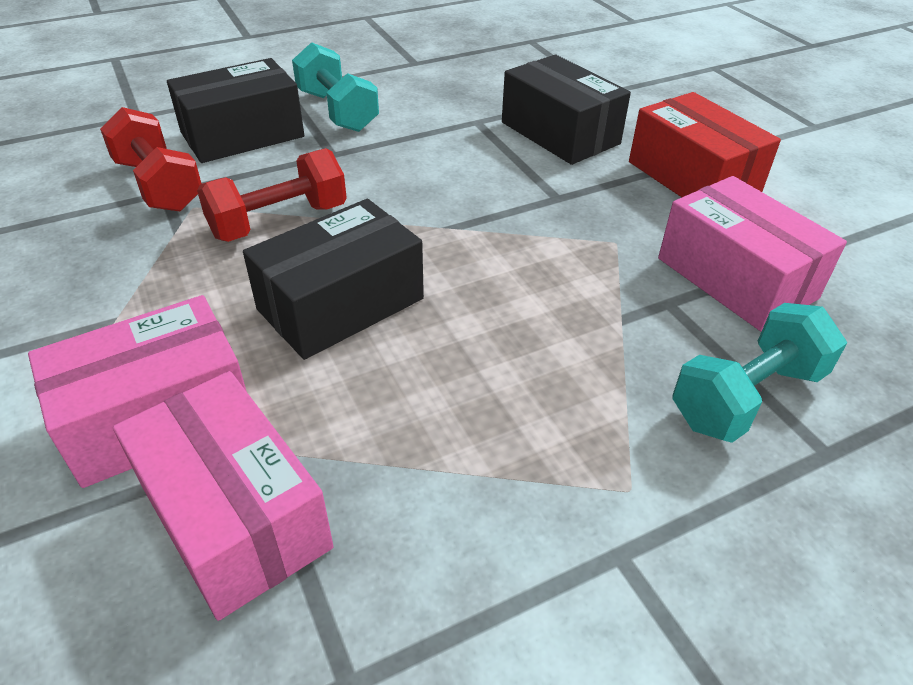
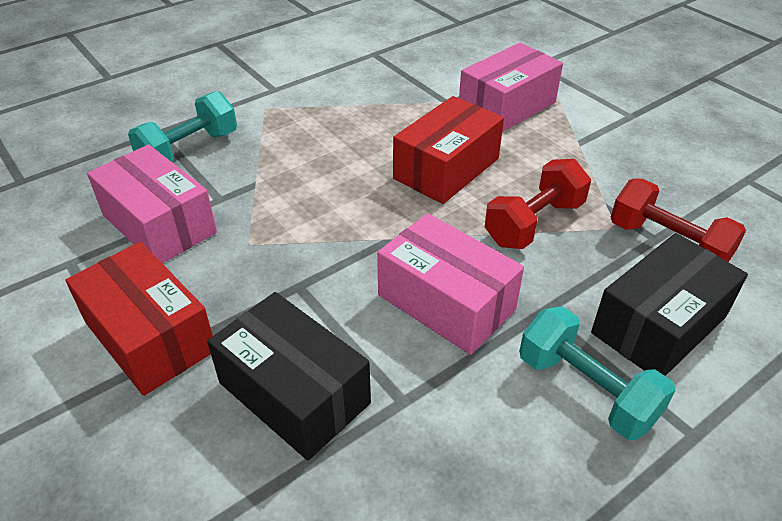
camera: 170 degrees right, 0 degrees up
pink box [113,371,334,621] -> pink box moved to [377,213,524,355]
black box [243,199,424,360] -> red box [393,96,504,204]

